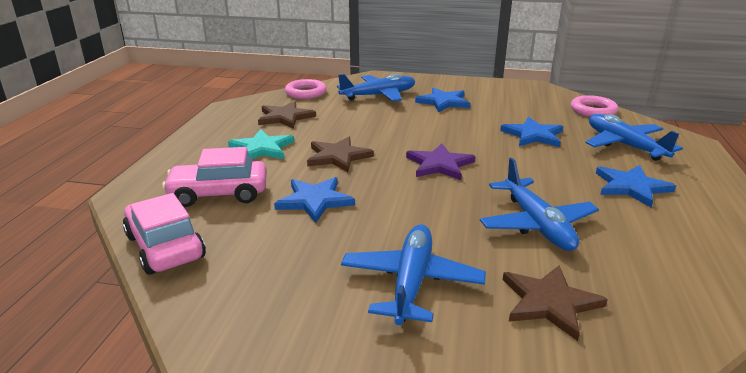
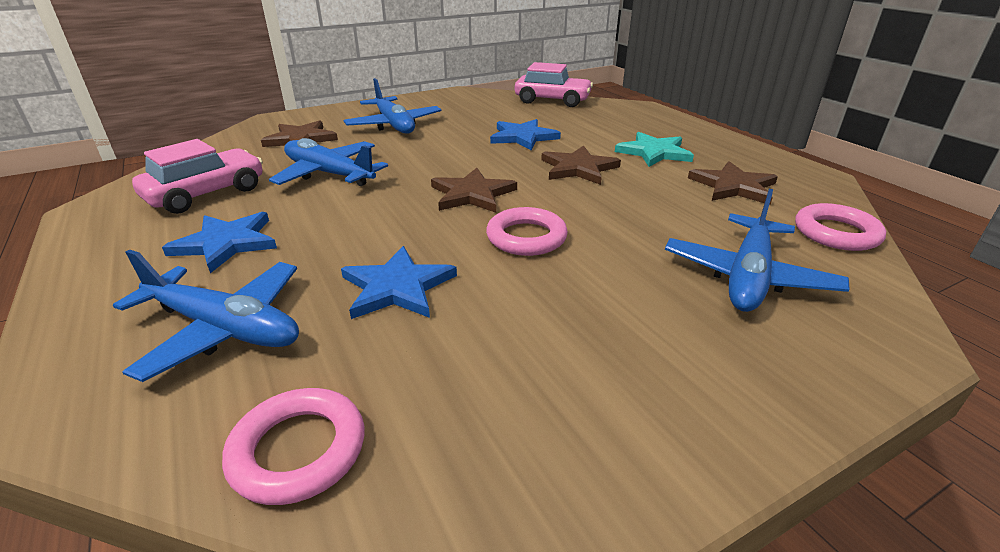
camera: 140 degrees right, 5 degrees up
pink car [162,147,267,207] -> pink car moved to [132,139,263,214]
purple star [406,143,476,180] -> brown star [431,168,517,213]
blue star [415,88,470,113] -> none
none -> pink ring [486,207,568,256]

